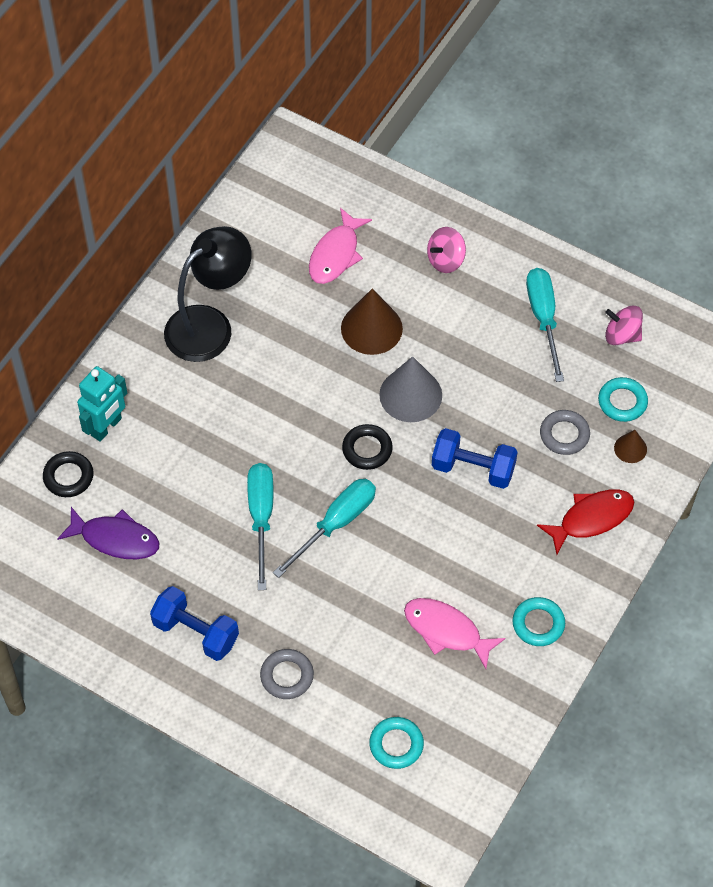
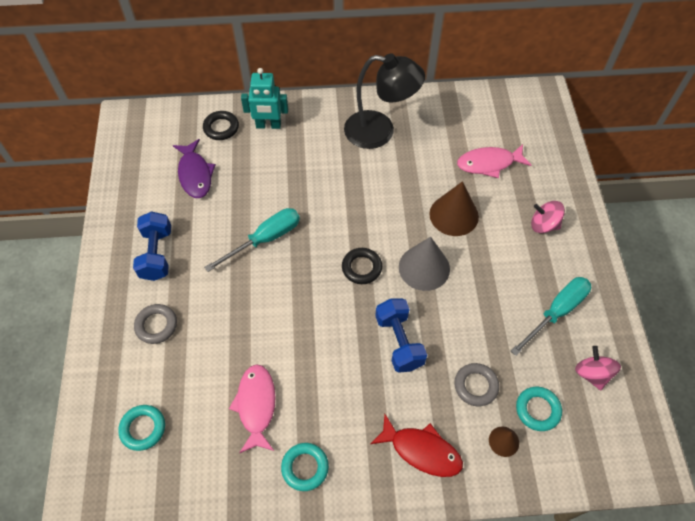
camera: 55 degrees right, 0 degrees up
turquoise screwdriver [273,479,376,578] -> none

